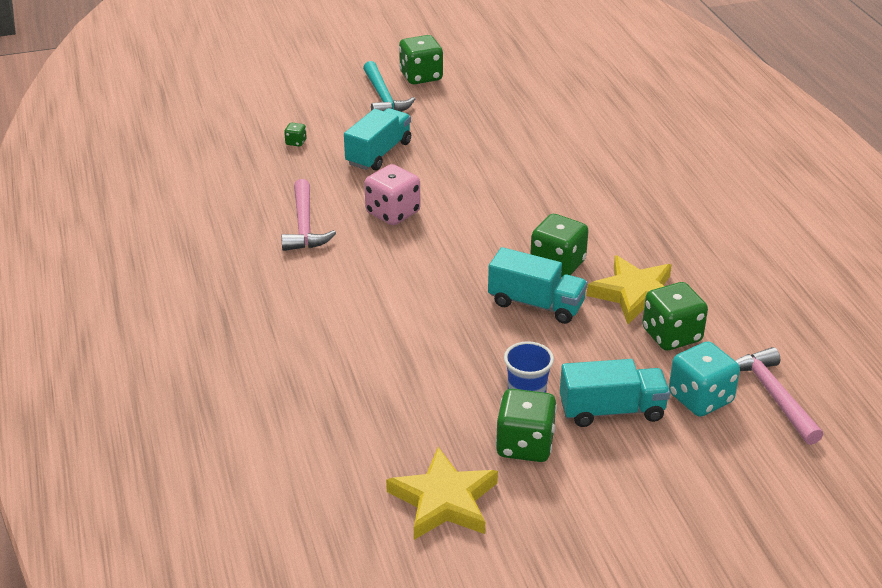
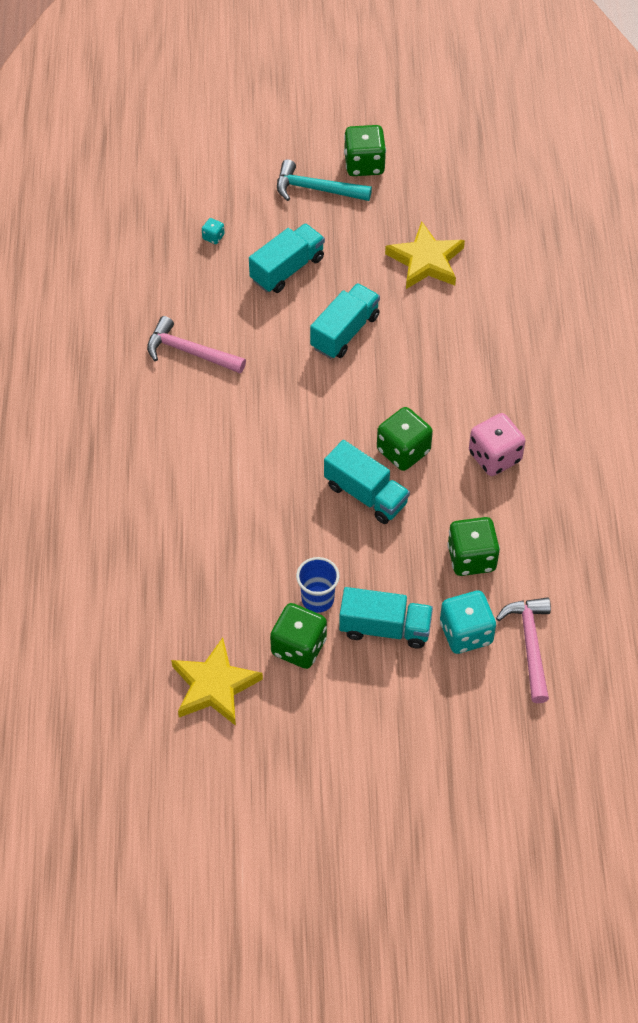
camera: 15 degrees right, 20 degrees up
pink hammer [281,179,336,251] -> pink hammer turned 105 degrees clockwise [147,316,246,373]
green dice [284,122,307,147] -> turquoise dice [202,218,224,244]
turquoise hammer [363,61,415,112] -> turquoise hammer turned 105 degrees clockwise [277,159,372,201]
pink dice [364,164,420,225] -> pink dice moved to [469,413,525,476]
yellow star [587,255,672,324] -> yellow star moved to [385,222,465,289]
none -> turquoise truck [310,283,380,359]

